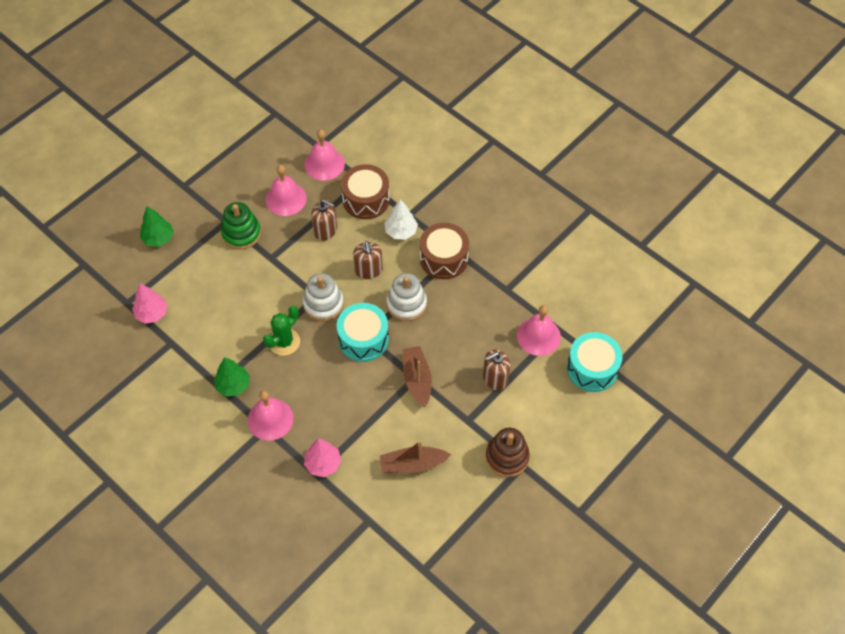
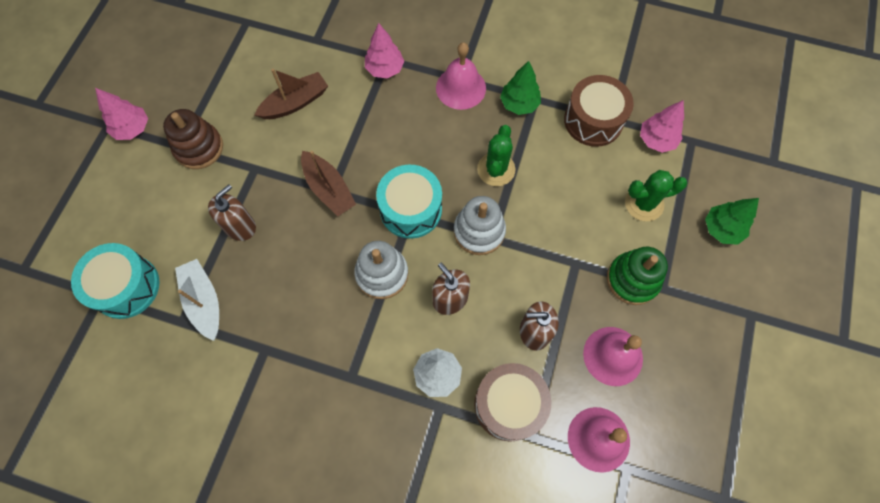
camera: 155 degrees right, 10 degrees up
brown drum [420,223,469,279] -> brown drum moved to [564,75,634,147]
pink bell [517,305,561,356] -> white boat [175,259,219,341]
none -> pink tree [95,88,148,140]
none -> green cactus [625,170,687,221]

